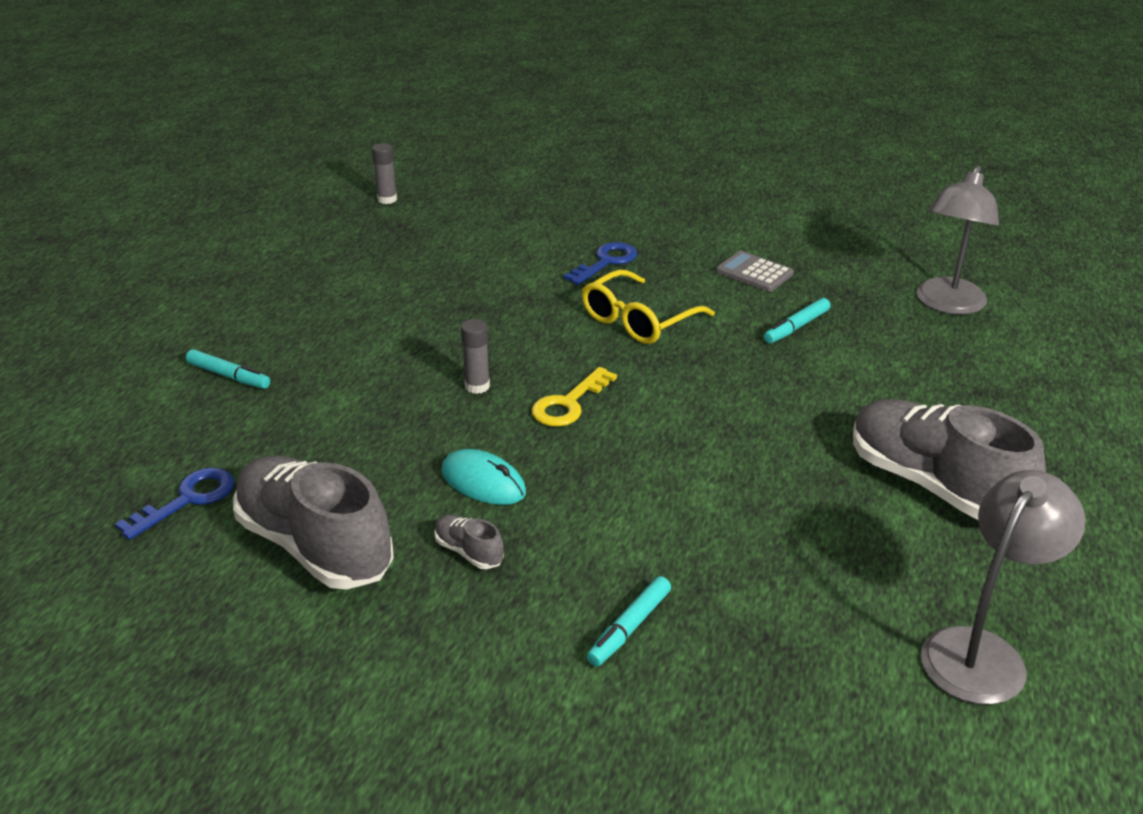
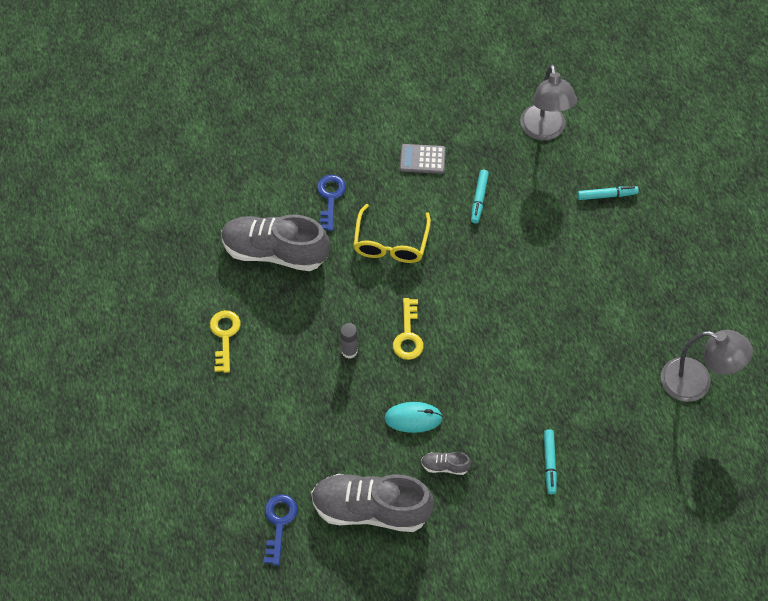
camera: 35 degrees left, 25 degrees up
turquoise marker [186,349,270,389] -> turquoise marker moved to [577,186,639,200]
grey glue stick [372,143,397,204] -> none
grey shoe [853,399,1046,520] -> grey shoe moved to [221,215,329,271]
grey lamp [921,470,1086,705] -> grey lamp turned 105 degrees clockwise [661,330,753,402]
none -> yellow key [210,310,241,373]

